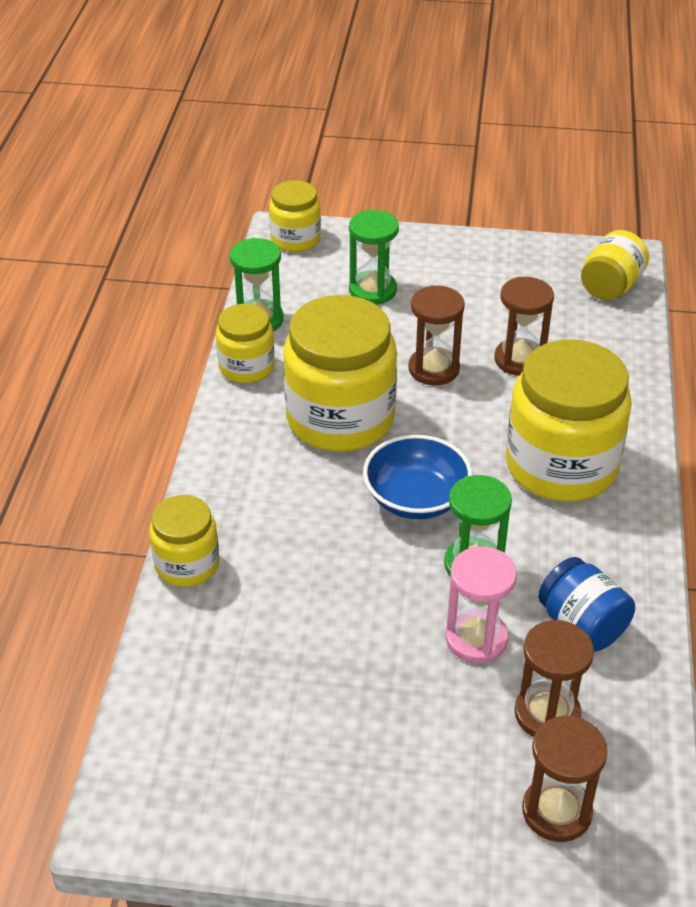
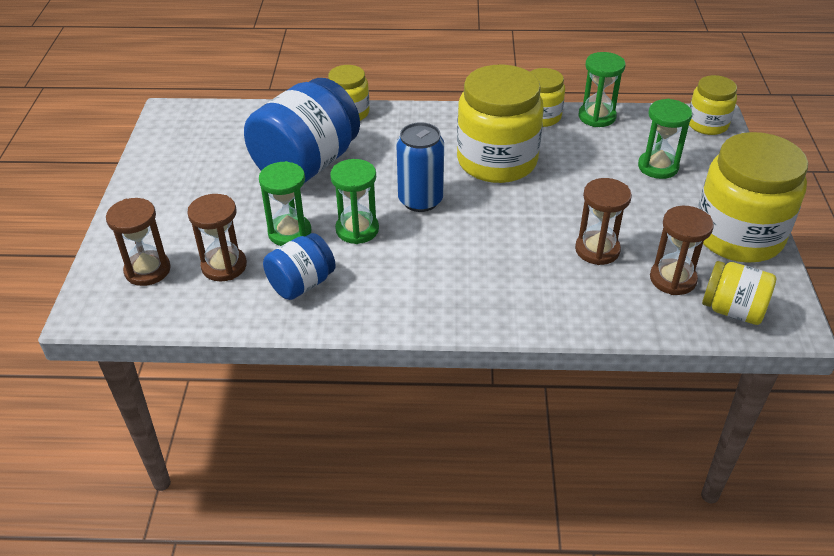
camera: 85 degrees right, 0 degrees up
blue bowl [363,435,472,519] -> blue can [396,122,444,212]
brown hourglass [408,285,465,385] -> brown hourglass moved to [650,206,714,295]
pink hourglass [445,546,517,663] -> green hourglass [259,161,312,246]
yellow jar [506,339,632,502] -> yellow jar moved to [698,132,808,263]
none -> blue jar [244,78,360,183]

